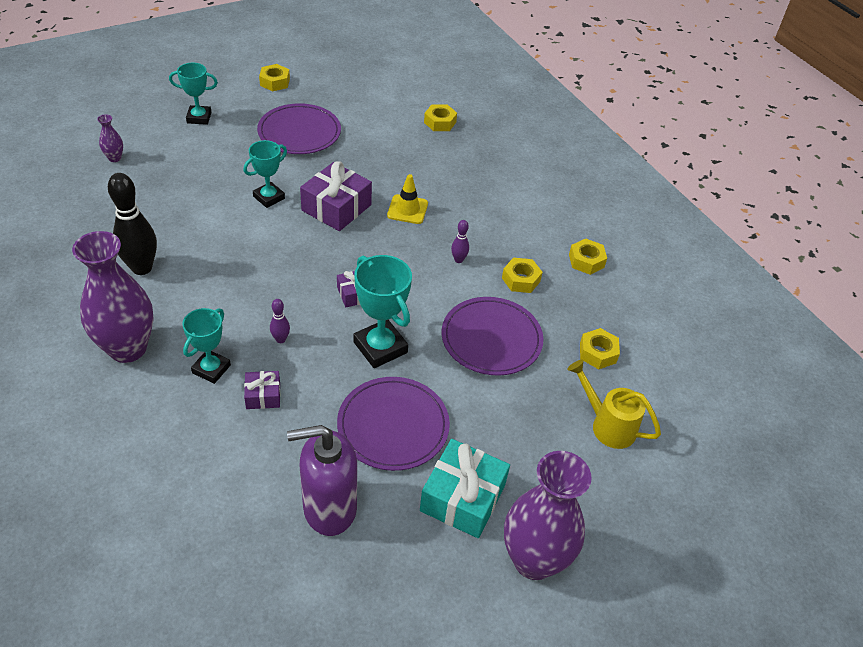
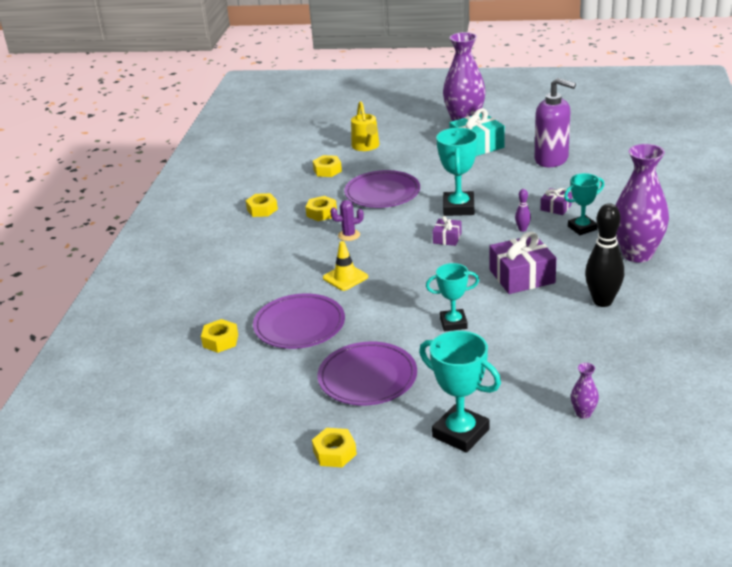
camera: 135 degrees left, 15 degrees down
turquoise trophy [169,63,218,125] -> turquoise trophy [419,331,501,453], size x1.51
purple gift [300,161,372,231] -> purple gift moved to [489,232,556,294]
purple plate [337,377,450,471] -> purple plate moved to [253,293,345,349]
purple bowling pin [451,220,469,263] -> purple cactus [330,200,364,241]

